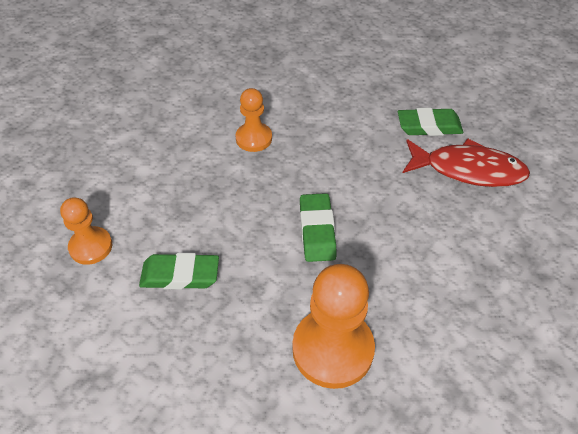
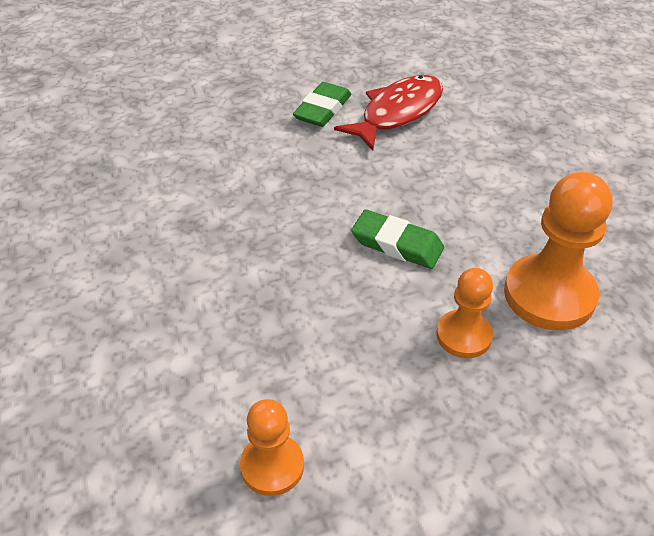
camera: 60 degrees left, 5 degrees down
green eraser [139,253,219,290] -> none
orange pawn [235,88,272,152] -> orange pawn moved to [436,268,493,358]

